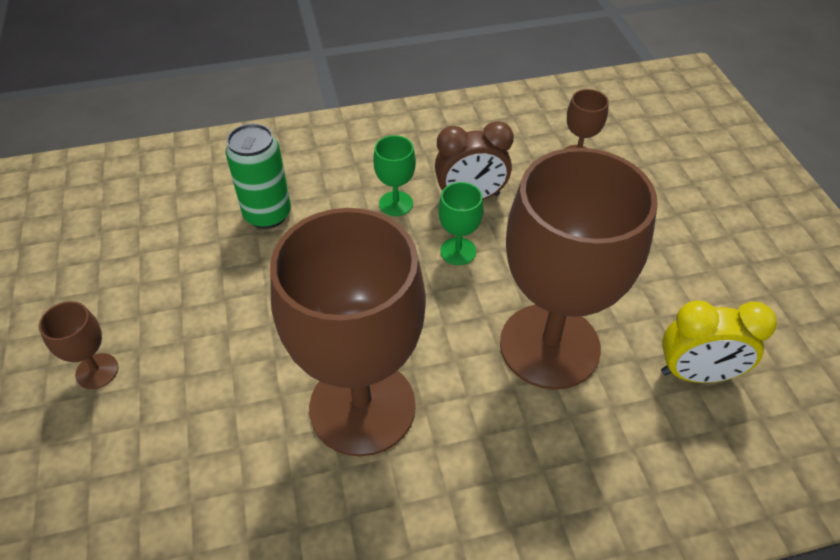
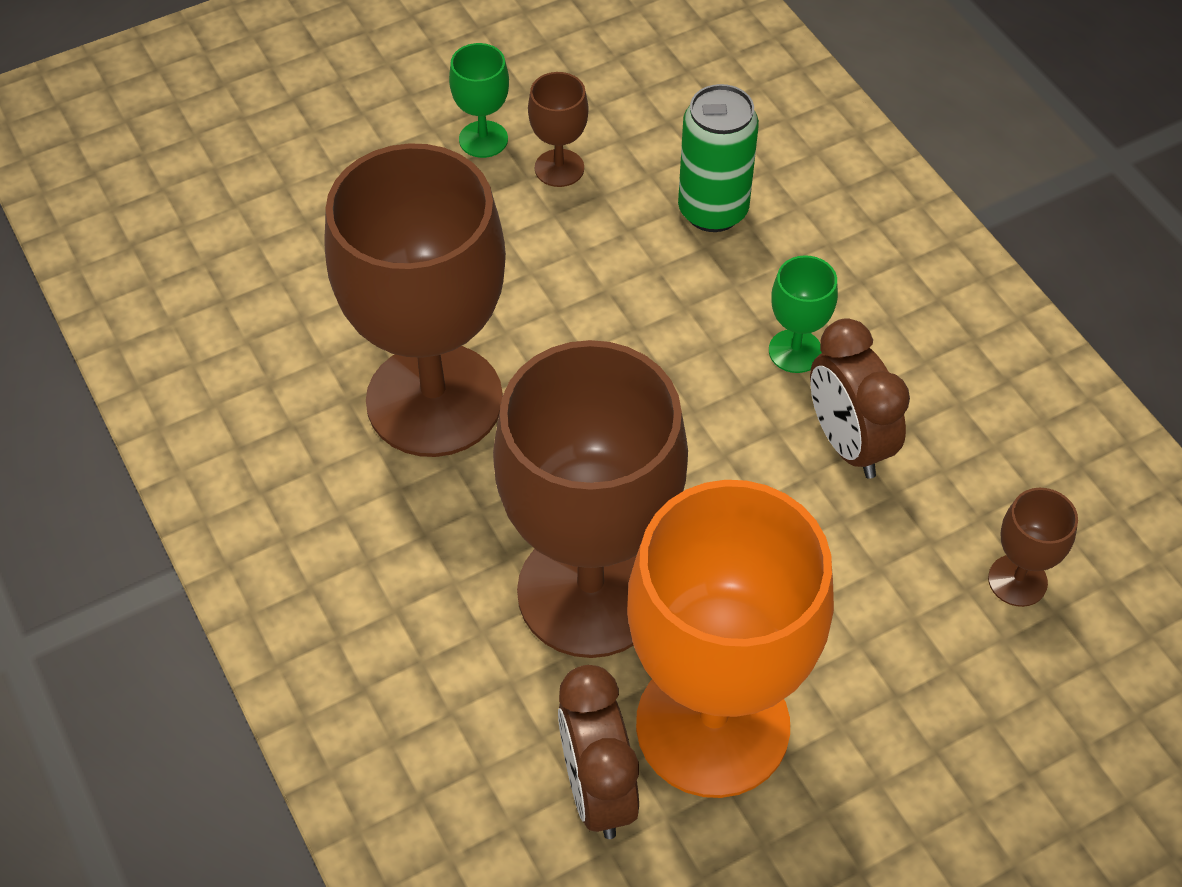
camera: 75 degrees right, 5 degrees up
brown goblet [39,301,118,389] -> brown goblet moved to [528,72,589,187]
green goblet [438,182,484,265] -> green goblet moved to [449,43,509,158]
yellow clock [661,300,777,383] -> brown clock [558,665,639,839]
none -> orange goblet [627,480,834,798]

